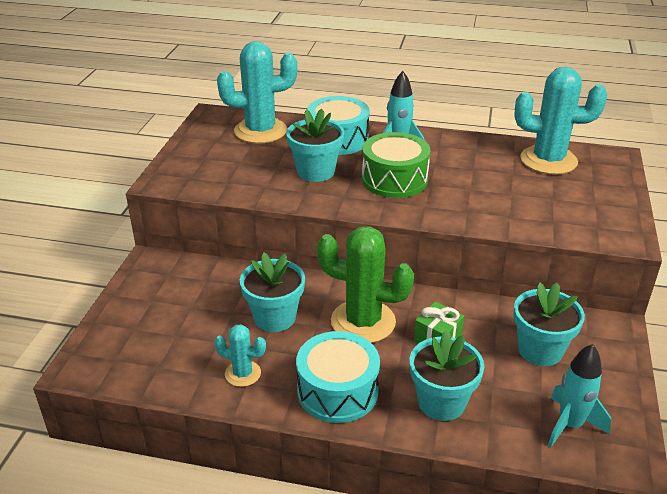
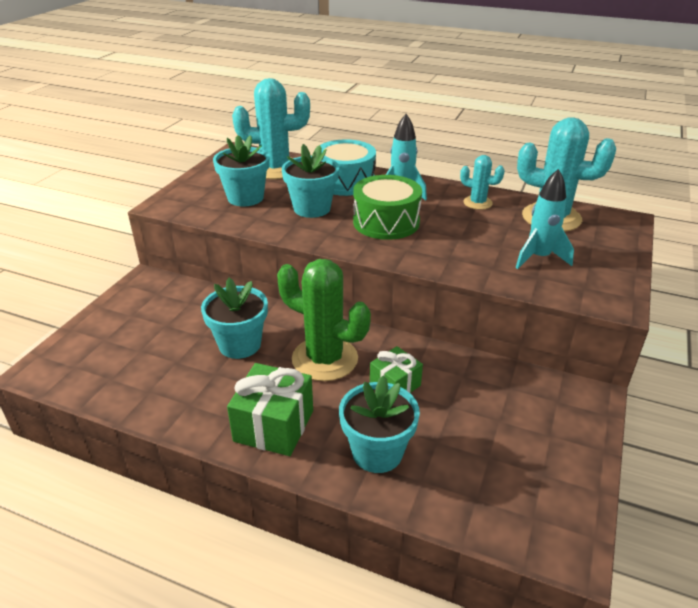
camera: 10 degrees right, 0 degrees up
turquoise cactus [214,324,266,387] -> turquoise cactus moved to [460,155,505,210]
turquoise drum [296,331,380,423] -> green gift [227,363,313,456]
turquoise flower pot [513,282,585,366] -> turquoise flower pot moved to [213,135,270,206]
turquoise rocket [548,344,611,448] -> turquoise rocket moved to [515,169,574,269]

